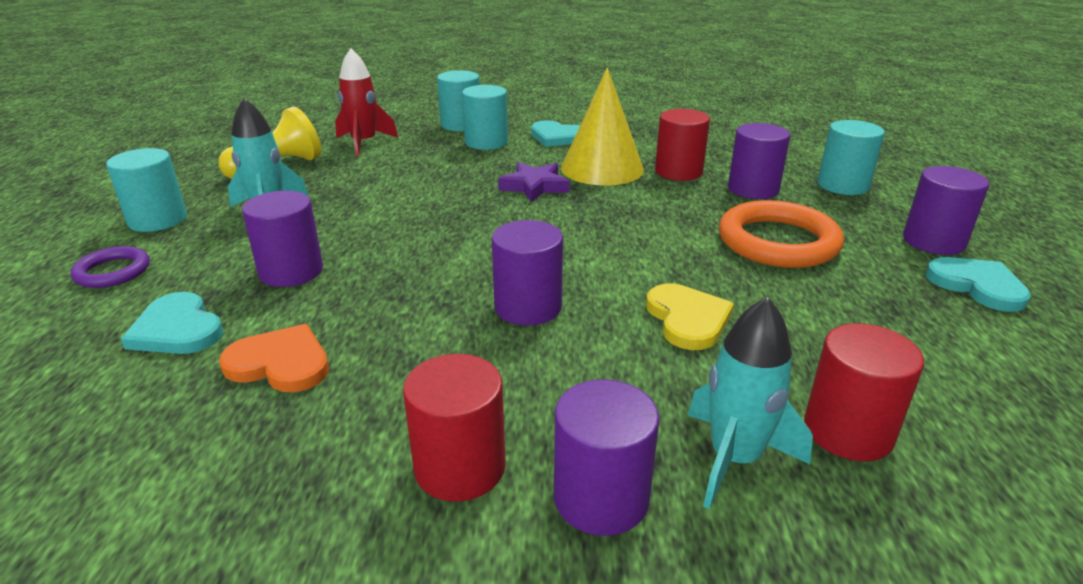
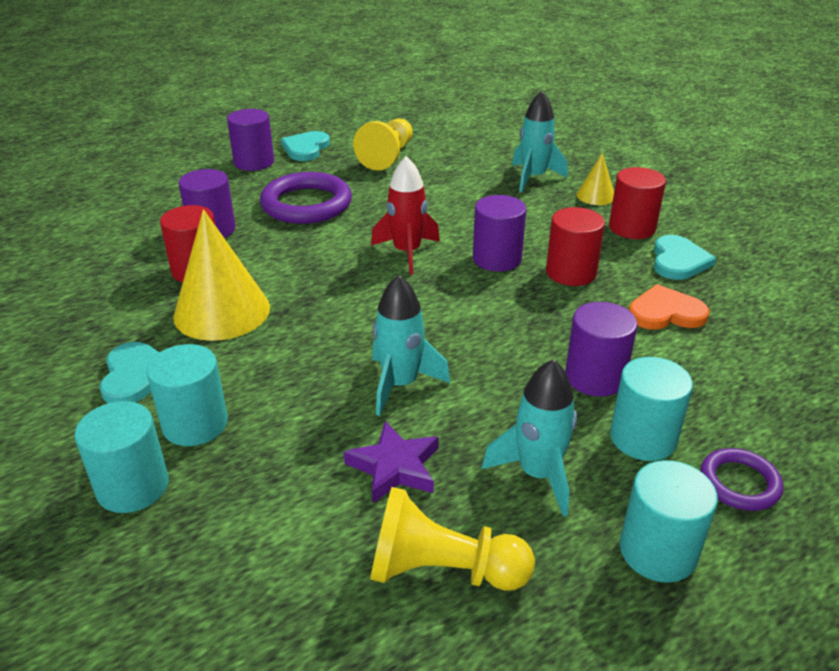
camera: 125 degrees left, 5 degrees up
turquoise heart [121,292,224,354] -> turquoise heart moved to [654,235,716,280]
orange heart [219,324,329,392] -> orange heart turned 105 degrees clockwise [629,284,710,330]
red rocket [335,49,398,157] -> red rocket moved to [371,156,440,275]
purple star [498,162,570,203] -> purple star moved to [344,421,439,503]
purple cylinder [554,379,660,536] -> yellow cone [577,153,614,205]
yellow heart [646,284,734,350] -> none
orange ring [719,200,844,268] -> purple ring [260,172,352,224]
red cylinder [804,323,924,461] -> red cylinder moved to [546,207,605,286]
turquoise cylinder [818,120,885,195] -> turquoise cylinder moved to [610,357,693,461]
none -> yellow pawn [353,118,413,171]
none -> turquoise rocket [372,275,450,416]

